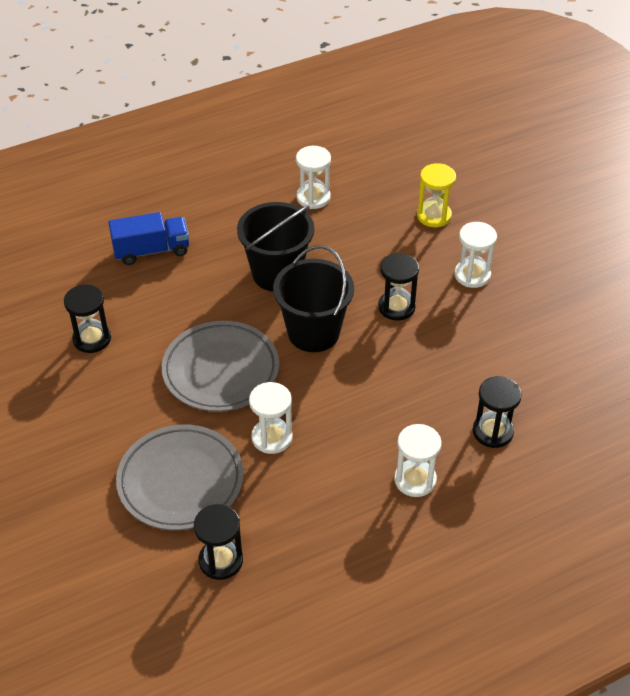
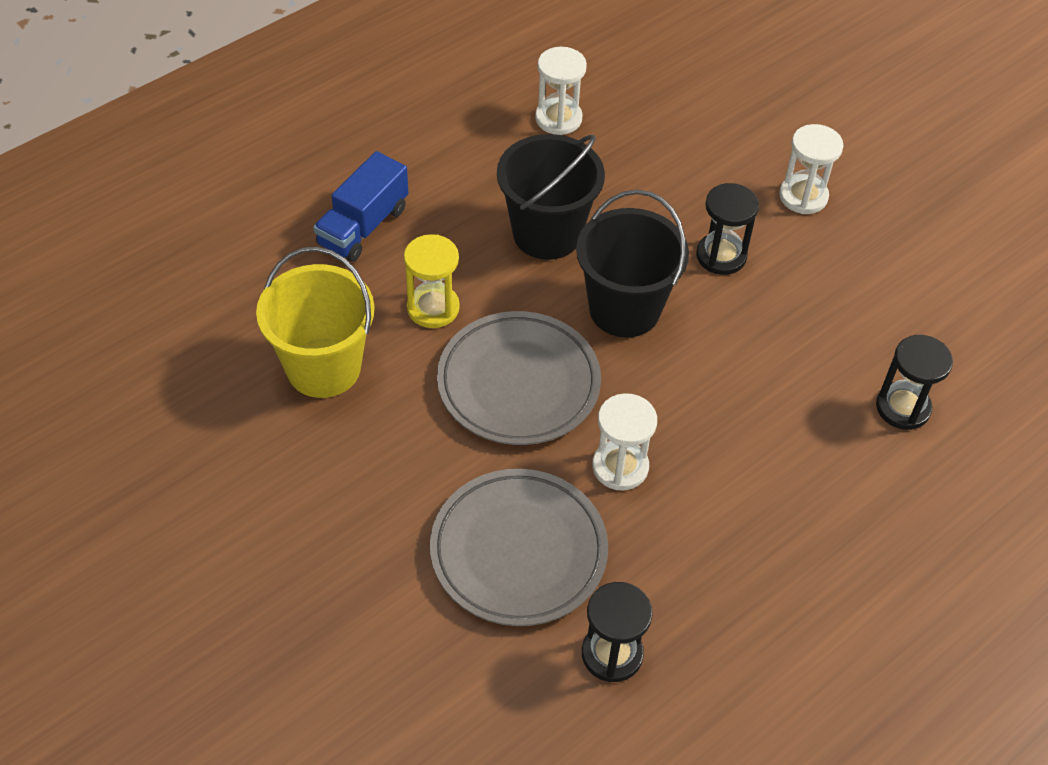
camera: 15 degrees left, 5 degrees up
black hourglass [64,284,111,353] -> yellow bucket [256,247,374,398]
blue truck [108,212,189,265] -> blue truck turned 150 degrees clockwise [313,151,408,262]
white hourglass [394,424,442,497] -> none
yellow hourglass [417,163,456,227] -> yellow hourglass moved to [404,234,460,328]

